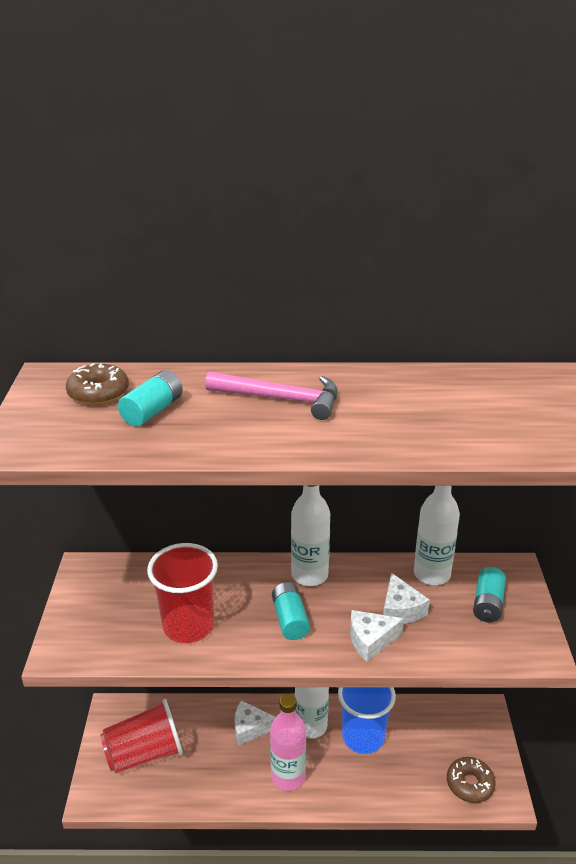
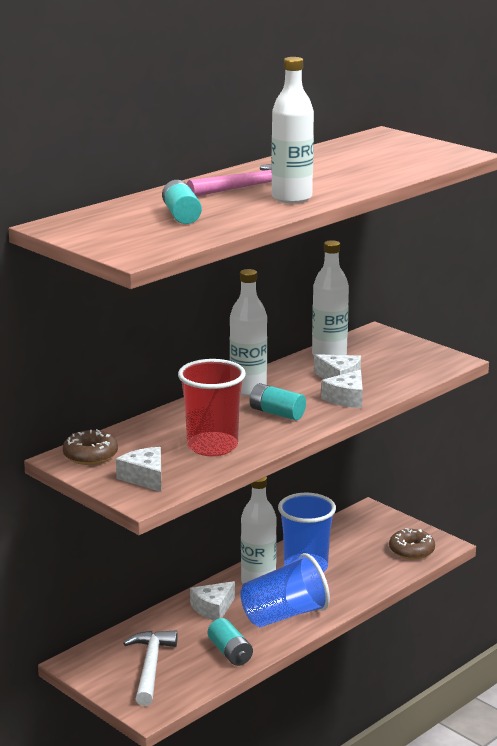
camera: 45 degrees left, 10 degrees down
brown donut [66,363,129,405] -> brown donut moved to [63,429,118,465]
red cup [100,699,183,773] -> white hammer [123,630,177,706]
pink bottle [270,694,306,791] -> blue cup [240,553,330,627]
turquoise battery [473,567,506,622] -> turquoise battery moved to [208,618,253,666]
none -> white cheese [116,447,161,492]
none -> white bottle [271,57,314,203]

